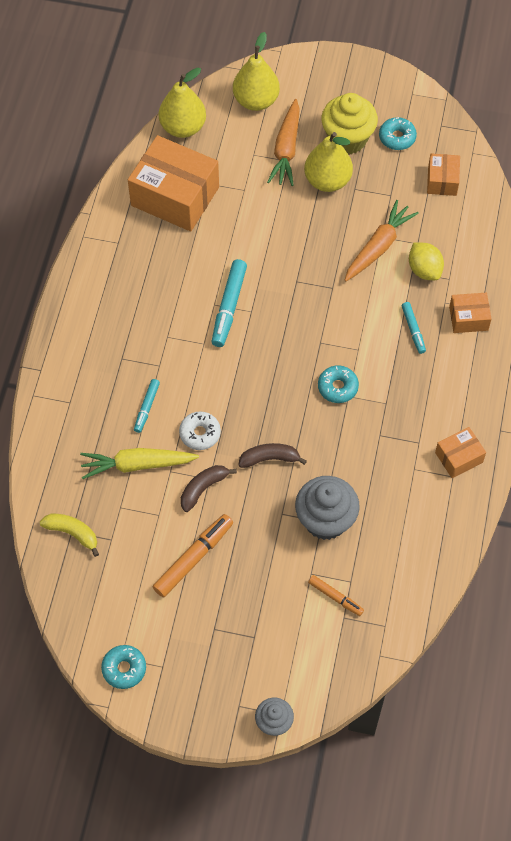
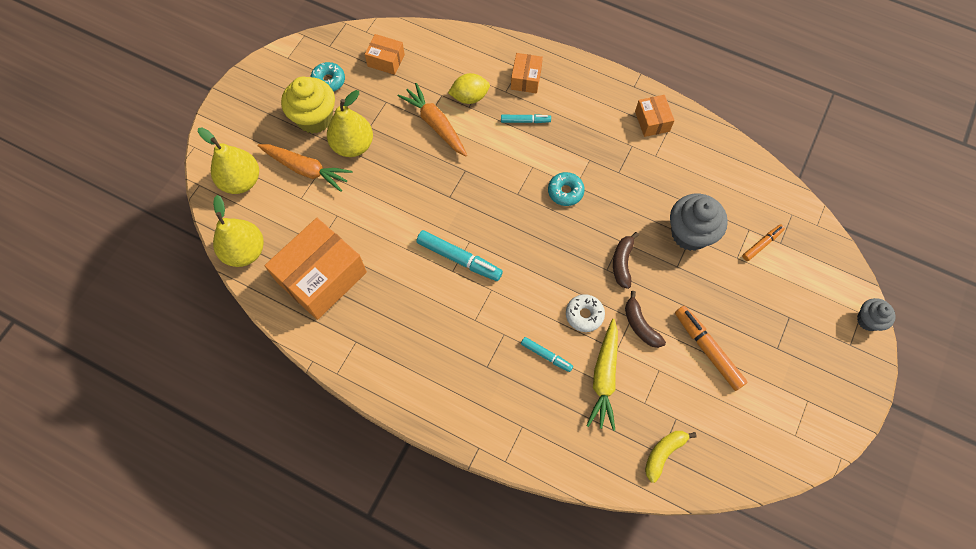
camera: 75 degrees left, 5 degrees up
turquoise donut [101,645,146,689] -> none

